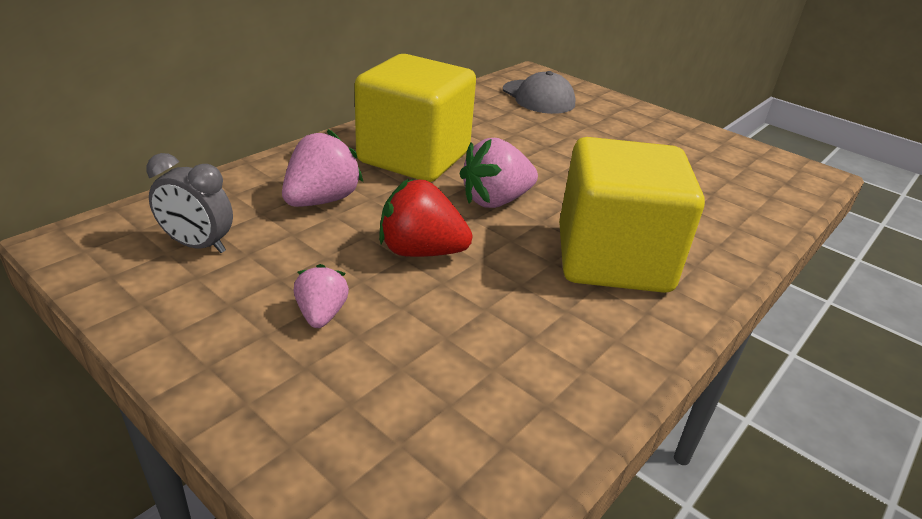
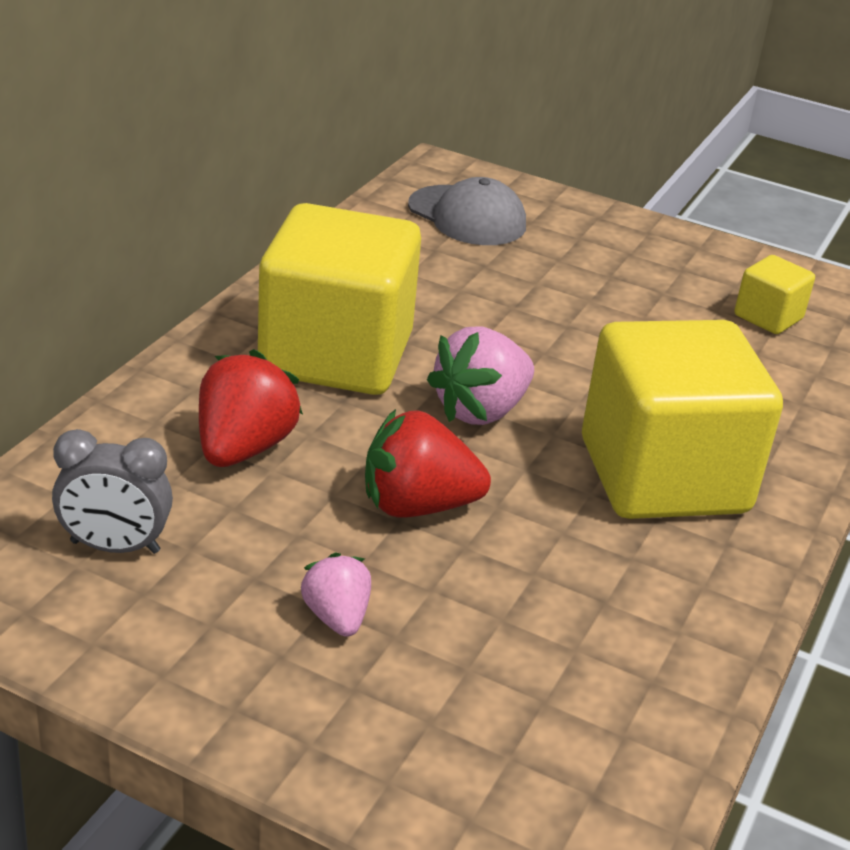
camera: 15 degrees left, 0 degrees up
pink strawberry [282,129,363,207] -> red strawberry [199,349,303,467]
none -> yellow cube [734,255,815,334]

